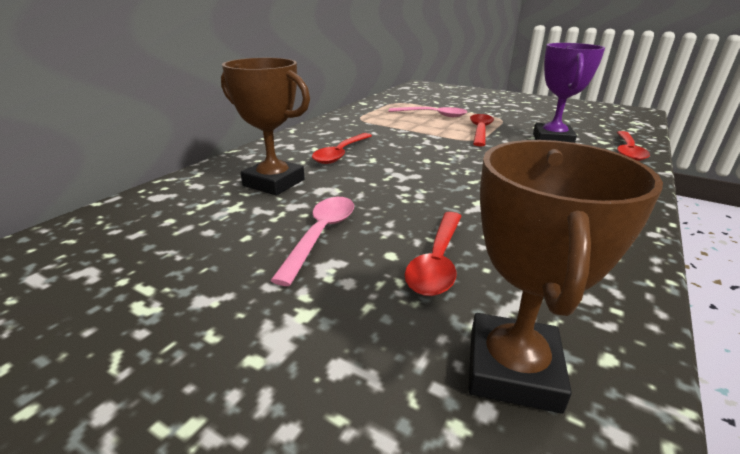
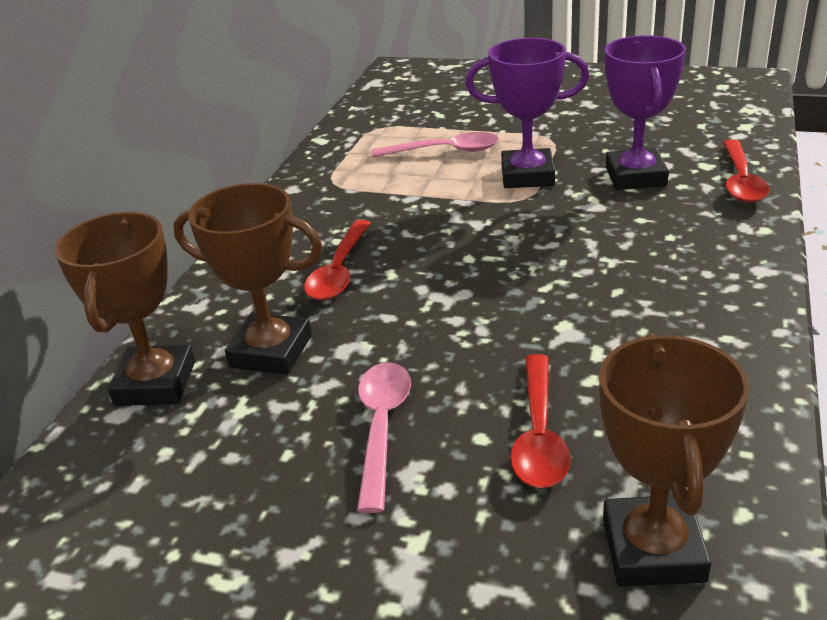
camera: 10 degrees left, 5 degrees up
red spoon [470,114,494,147] -> purple trophy [466,38,589,188]
none -> brown trophy [54,212,195,406]

